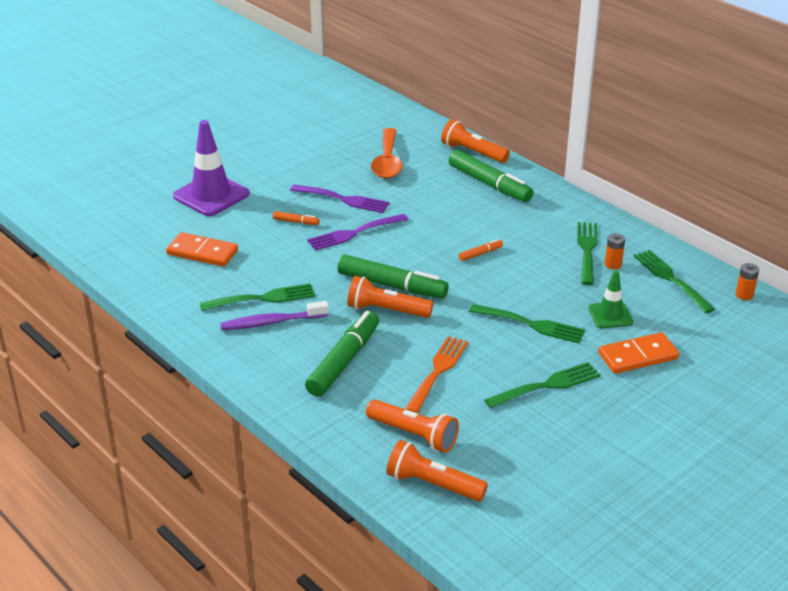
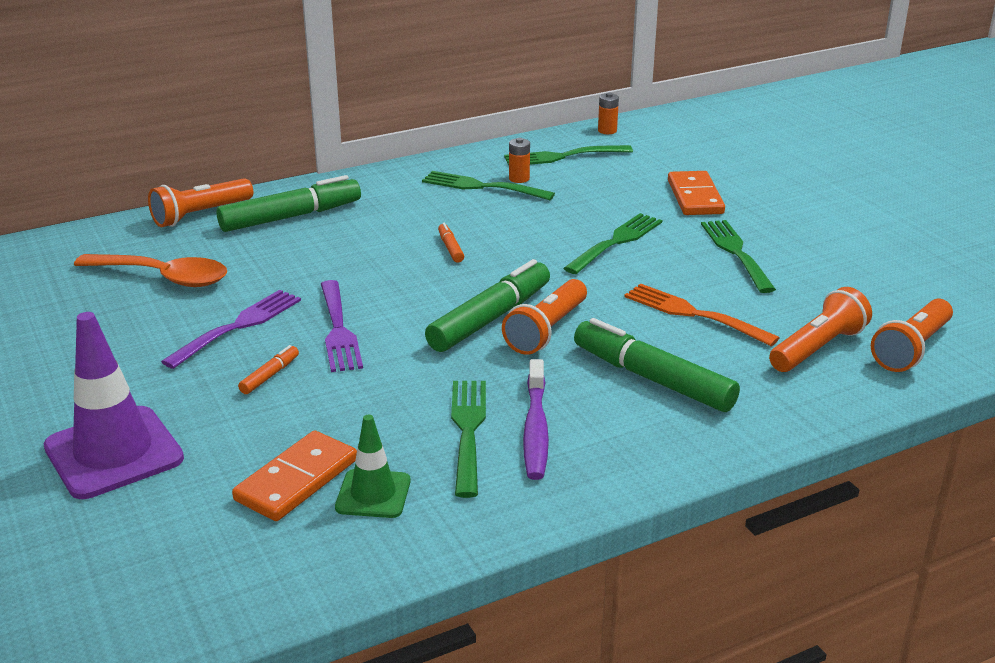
camera: 75 degrees left, 5 degrees down
green traffic cone [588,270,633,328] -> green traffic cone moved to [335,415,411,518]

